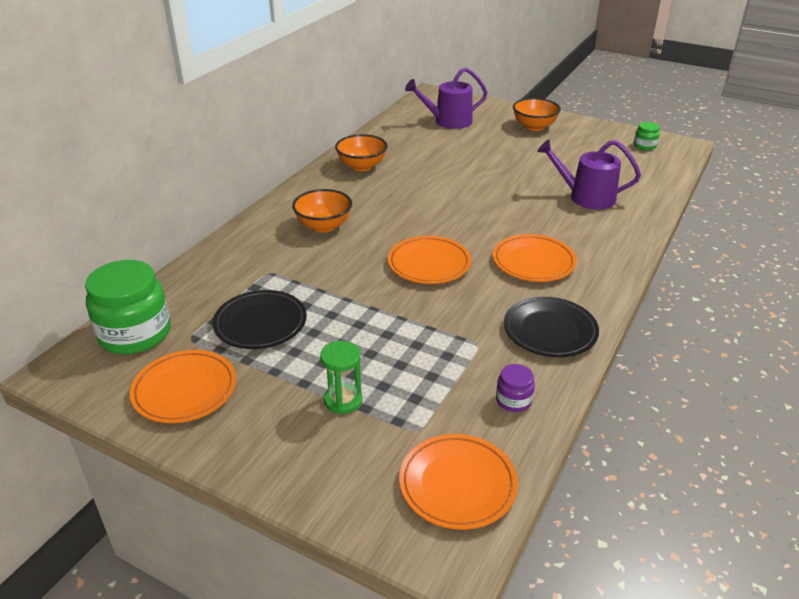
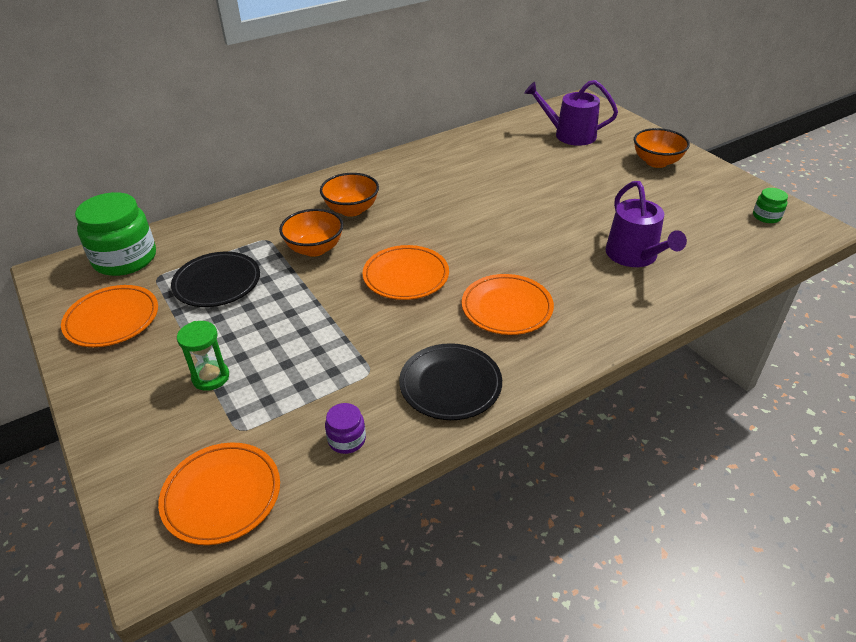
camera: 30 degrees right, 5 degrees up
orange bowl [335,134,388,171] -> orange bowl moved to [279,209,344,257]
purple watering can [537,140,641,210] -> purple watering can turned 150 degrees counterclockwise [605,181,687,267]

